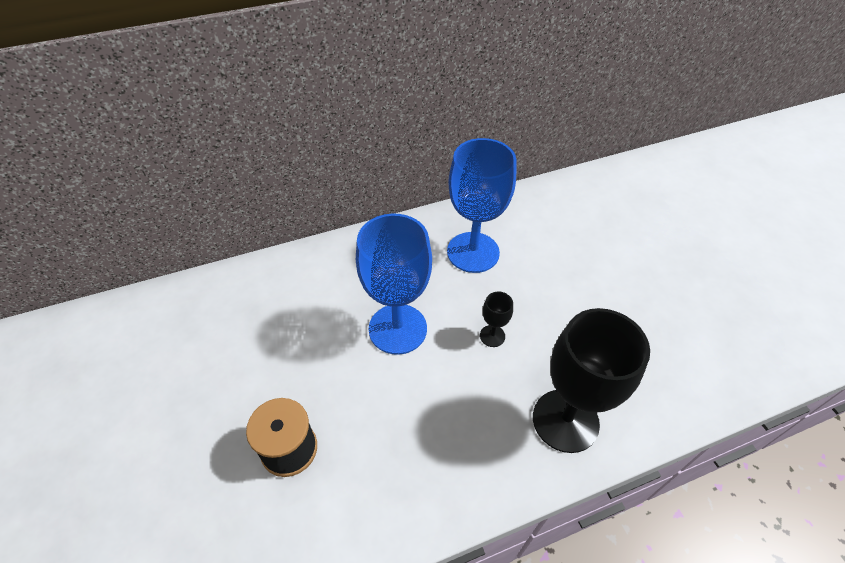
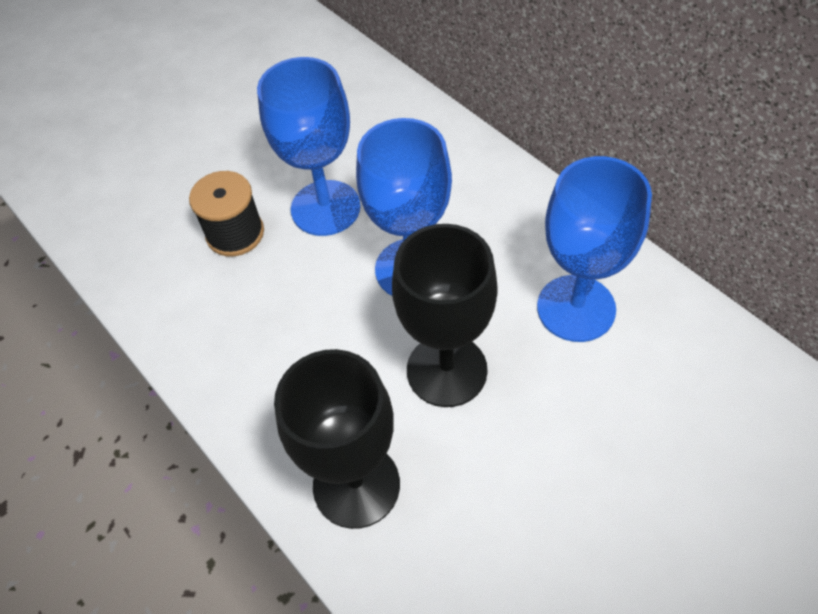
camera: 75 degrees right, 5 degrees up
black goblet [480,291,513,347] -> black goblet [392,224,498,407], size x2.32
none -> blue goblet [257,57,361,236]

